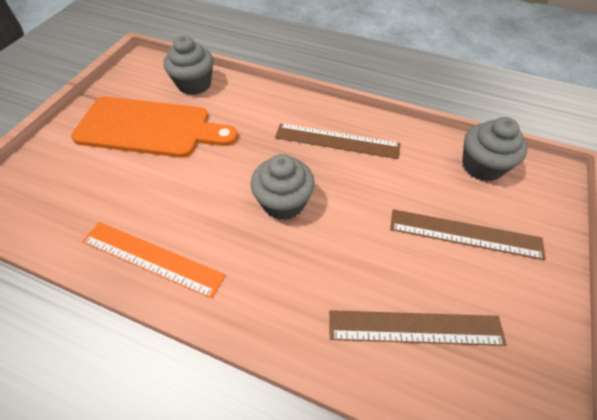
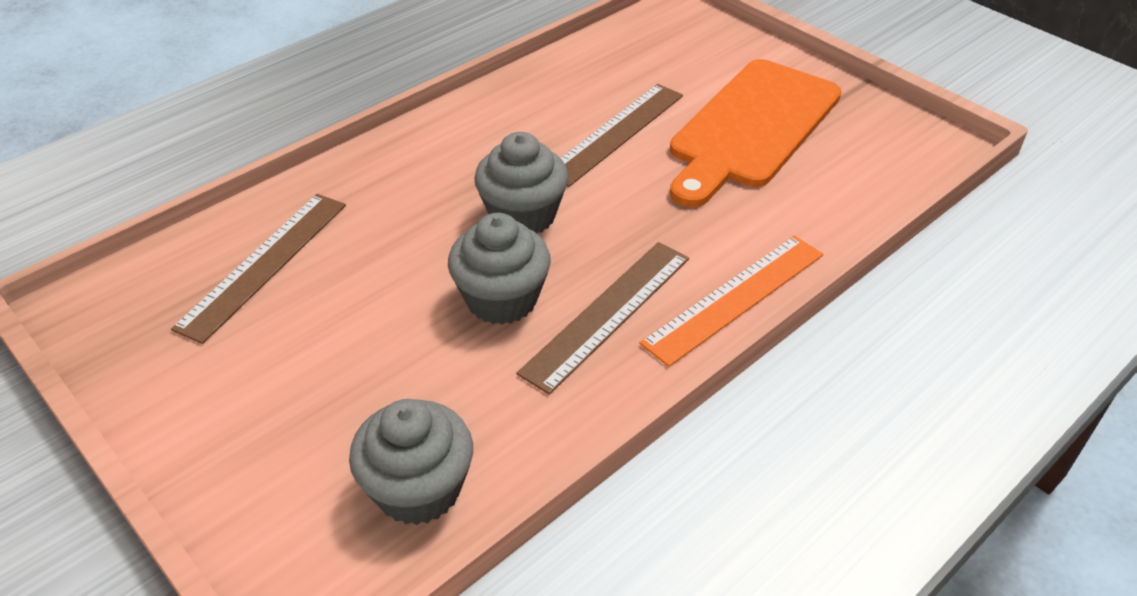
camera: 115 degrees right, 10 degrees down
orange ruler [82,222,226,299] -> orange ruler moved to [639,235,823,367]
grey cupcake [163,36,213,95] -> grey cupcake moved to [448,213,551,325]
brown ruler [390,209,546,260] -> brown ruler moved to [561,84,683,187]

